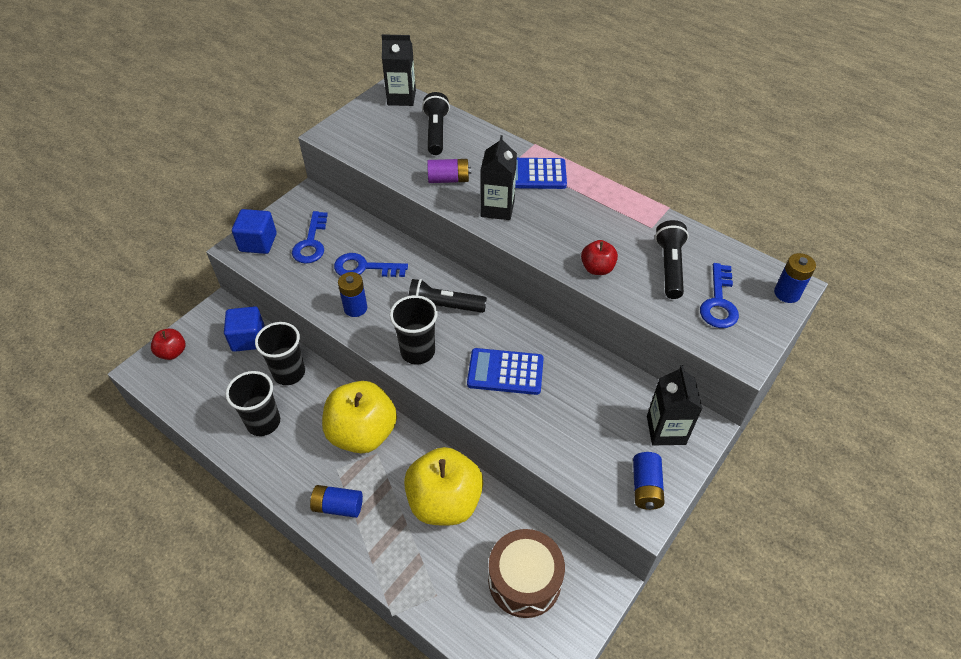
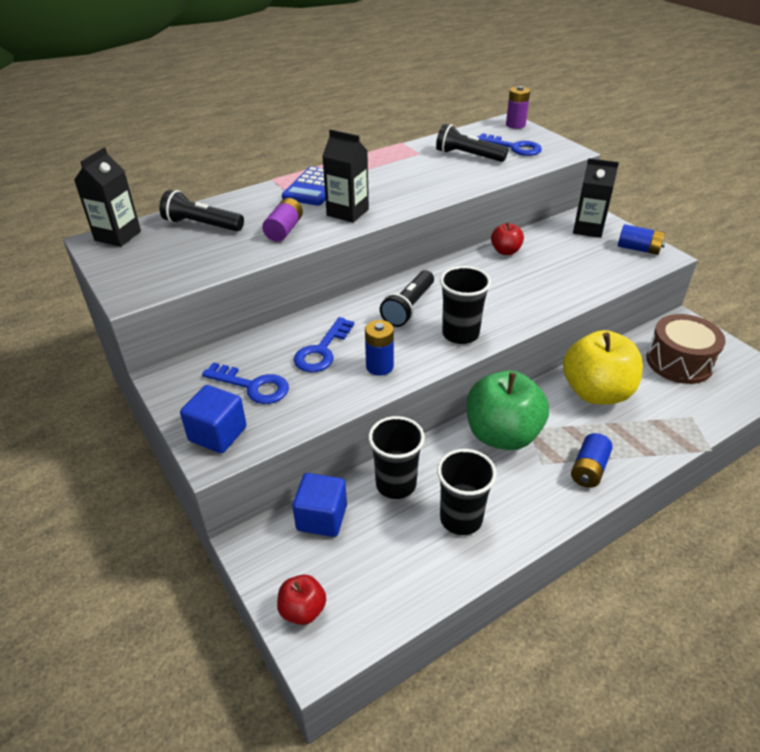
camera: 70 degrees left, 10 degrees down
yellow apple [322,381,397,454] -> green apple [467,370,549,450]
blue calculator [467,348,544,395] -> none
red apple [581,240,618,275] -> red apple moved to [491,222,524,255]
blue battery [774,253,816,303] -> purple battery [506,86,530,129]

